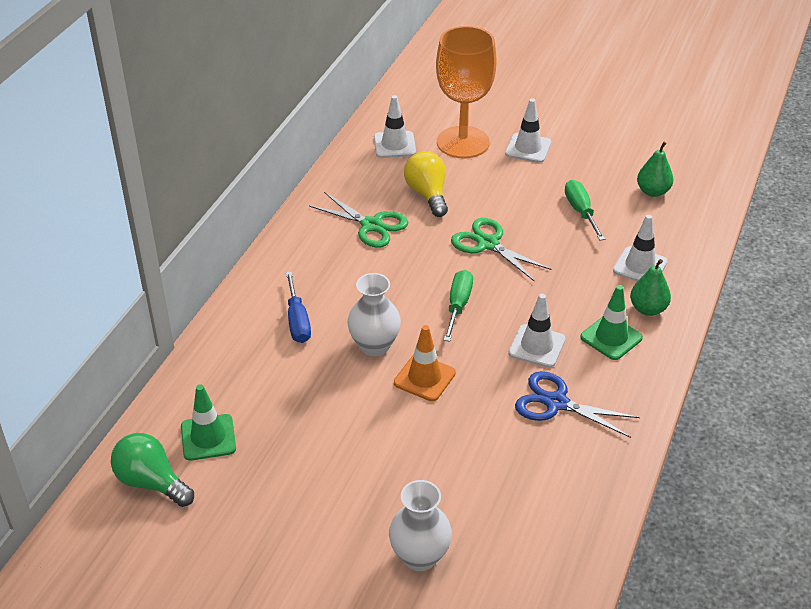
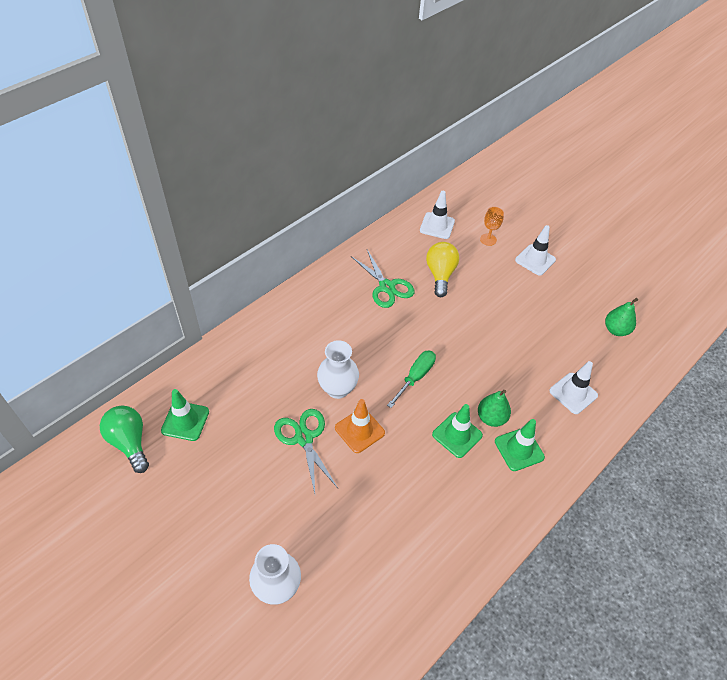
camera: 20 degrees right, 10 degrees up
blue screwdriver [286,271,311,343] -> none
orange goblet [436,26,497,159] -> orange goblet [480,207,504,246], size x0.40
green scissors [451,218,551,281] -> green scissors moved to [274,409,338,493]
white traffic cone [508,294,565,368] -> green traffic cone [432,404,483,458]
blue scissors [515,371,640,438] -> none
green screwdriver [565,180,605,241] -> none
green pear [630,259,671,316] -> green pear moved to [478,390,511,427]

